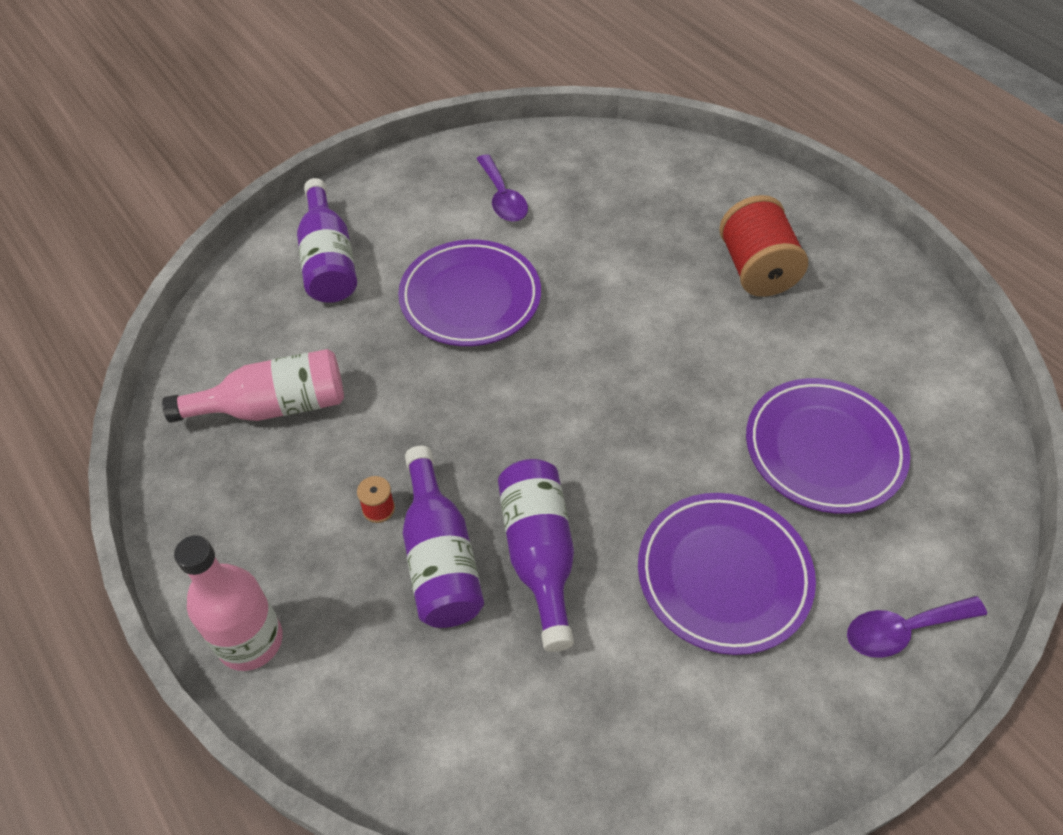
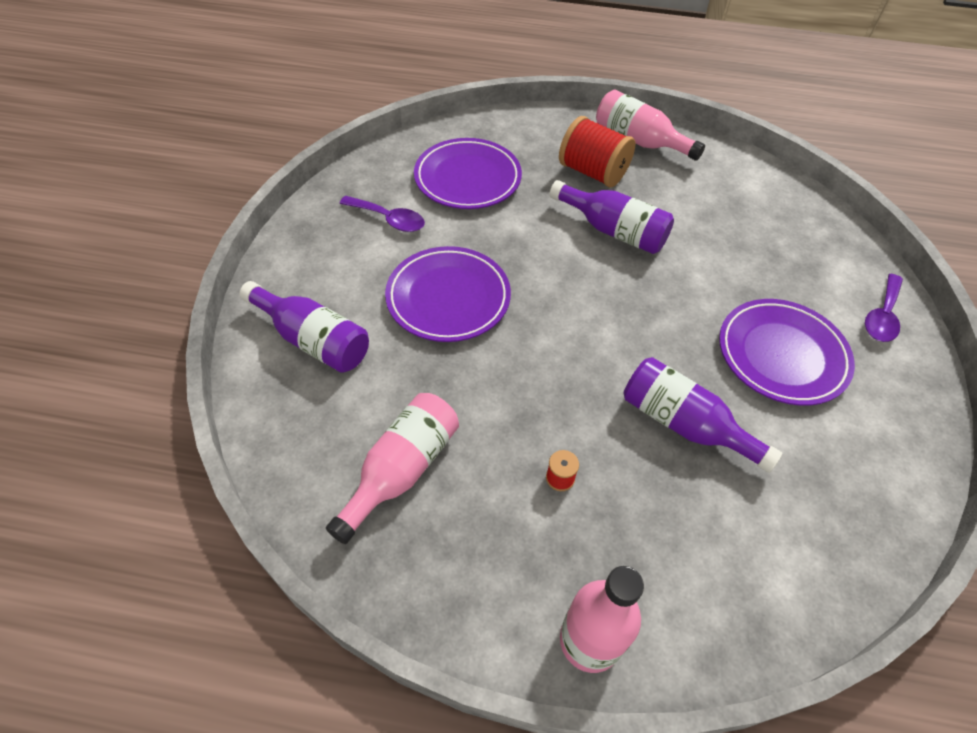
camera: 45 degrees left, 0 degrees up
purple bottle [403,446,484,628] -> purple bottle moved to [549,180,674,254]
purple plate [746,378,910,514] -> purple plate moved to [414,138,522,209]
none -> pink bottle [596,90,705,161]

